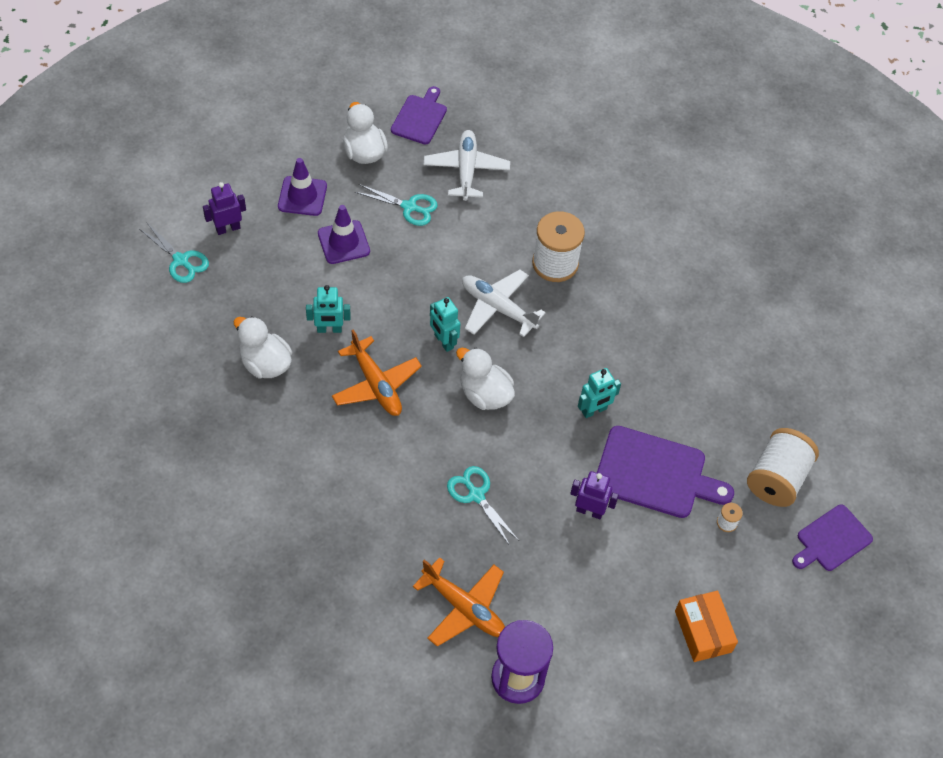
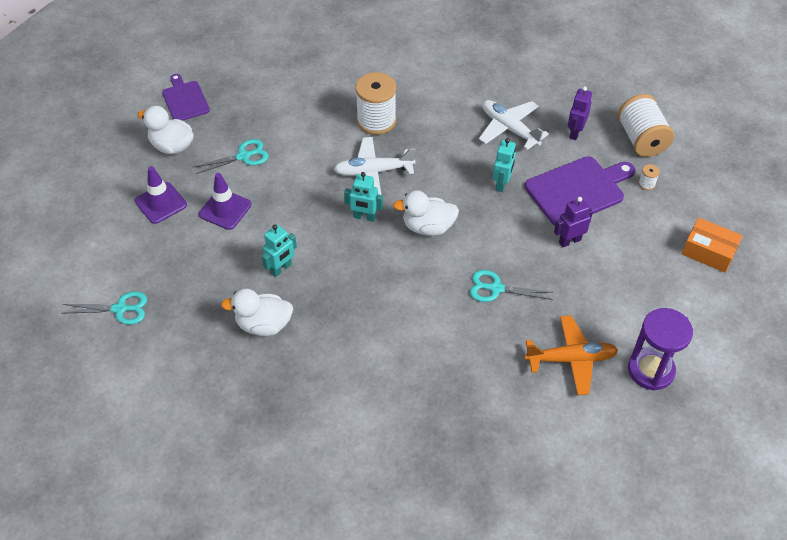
camera: 40 degrees left, 5 degrees down
purple robot [203,182,246,235] -> purple robot moved to [568,86,592,140]
orange plane [332,329,422,416] -> none
white plane [424,130,510,201] -> white plane moved to [479,100,549,150]
purple cutting board [792,504,873,571] -> none

